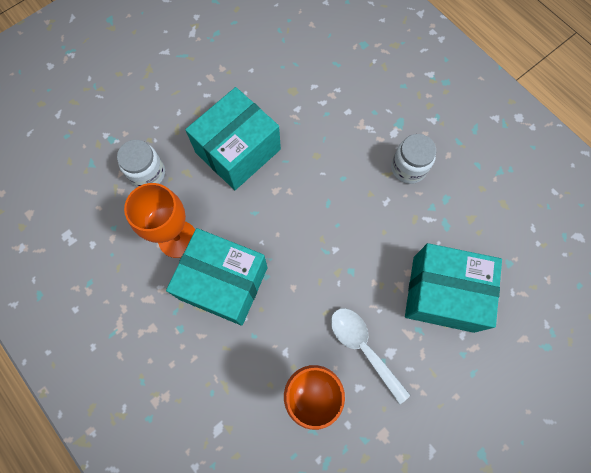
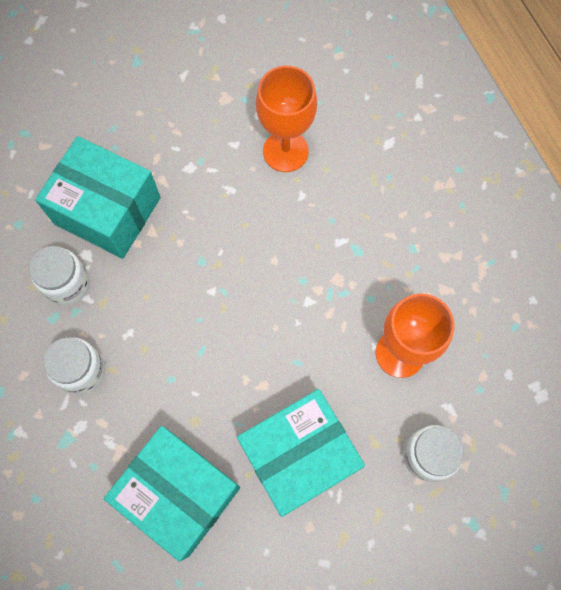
camera: 165 degrees left, 0 degrees up
turquoise box [166,228,268,326] -> turquoise box moved to [104,426,240,562]
white spoon [331,308,410,405] -> none
none -> white jar [29,246,90,305]

